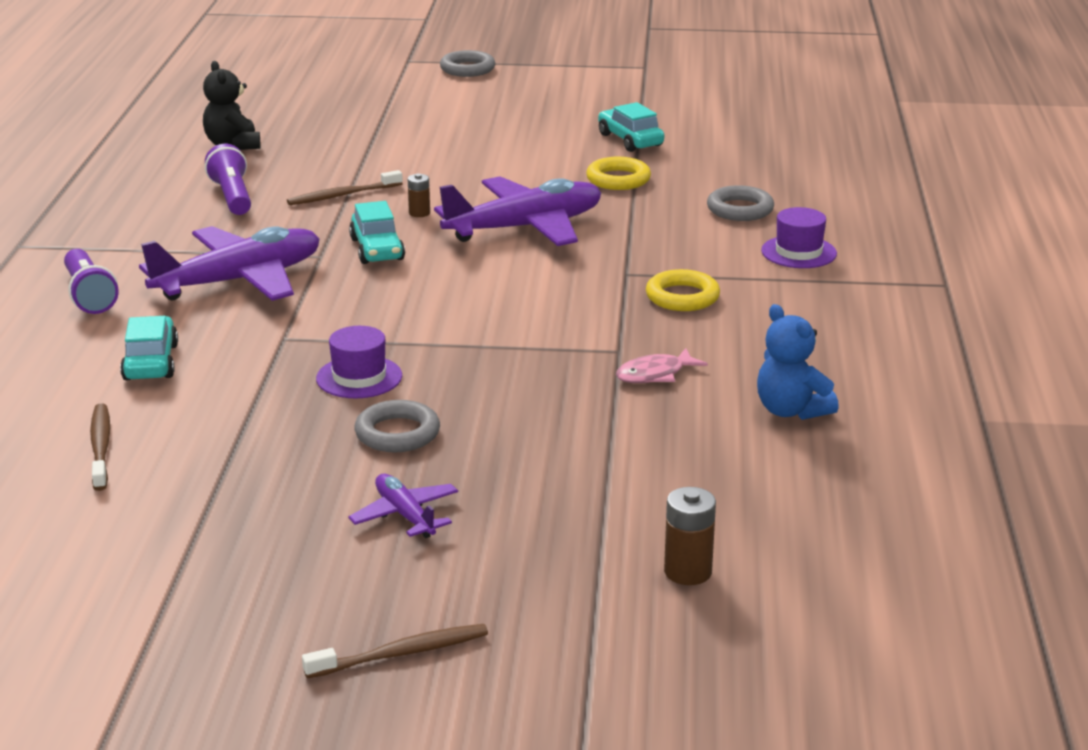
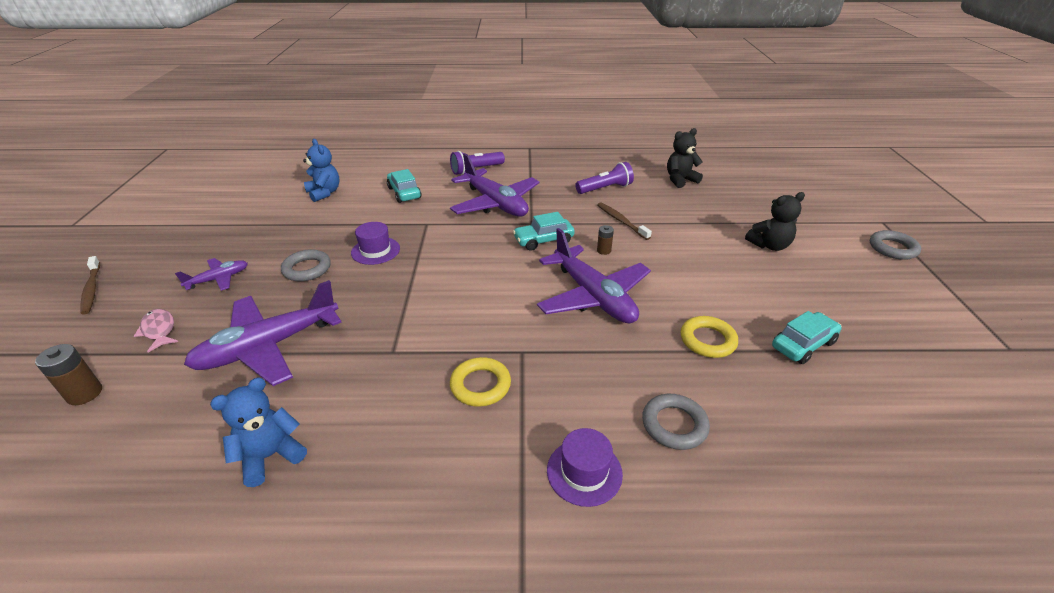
camera: 85 degrees right, 10 degrees up
brown toothbrush [90,403,110,491] -> blue teddy bear [303,139,340,202]
turquoise car [120,316,178,380] -> turquoise car turned 105 degrees counterclockwise [387,169,422,203]
pink fish [616,348,708,383] -> pink fish moved to [134,309,178,353]
none -> purple plane [184,280,341,386]
none -> black teddy bear [745,192,805,251]

